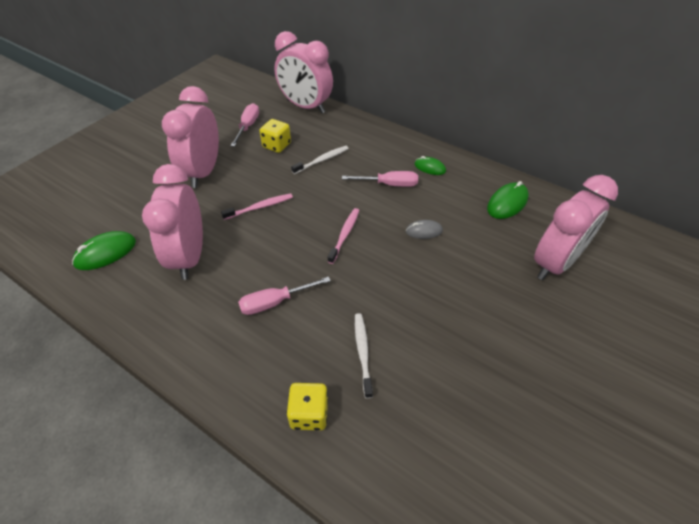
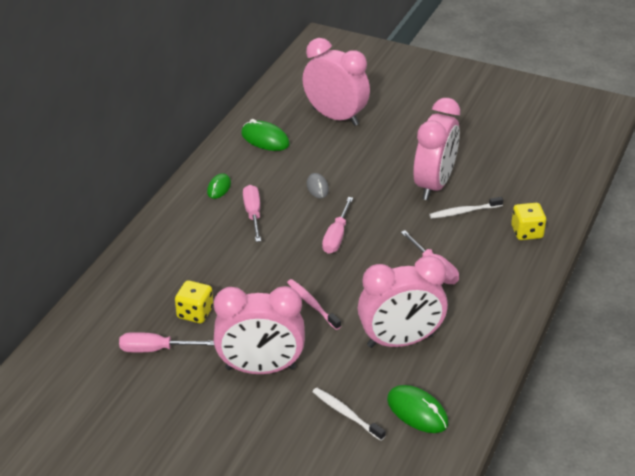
camera: 100 degrees left, 10 degrees down
pink clock [274,31,333,113] -> pink clock moved to [413,98,460,200]
white toothbrush [291,146,349,174] -> white toothbrush moved to [313,388,386,441]
pink toothbrush [328,208,359,264] -> pink screwdriver [322,197,353,254]

